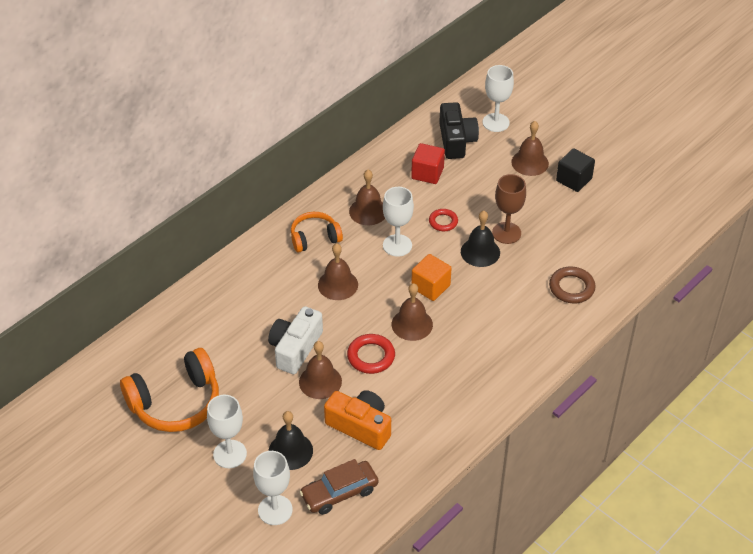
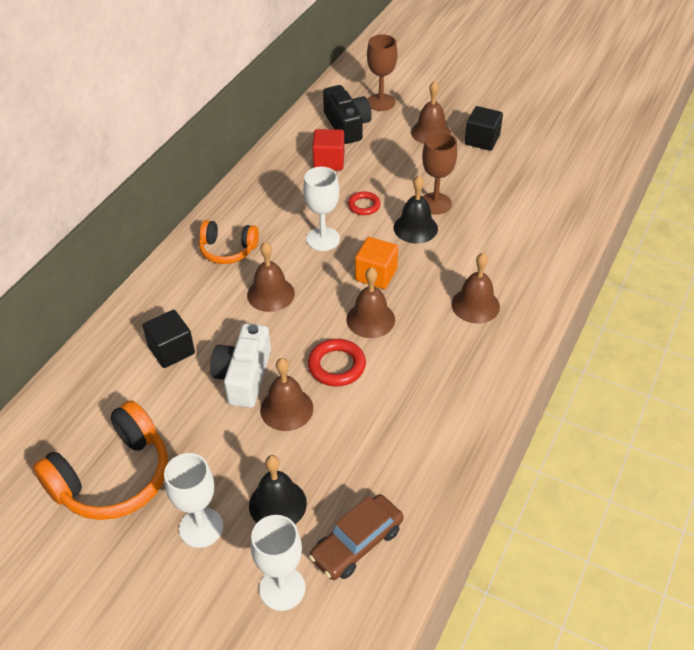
camera: 15 degrees left, 0 degrees up
orange headphones [291,212,343,253] -> orange headphones turned 135 degrees counterclockwise [199,220,259,264]
orange camera [324,390,391,450] -> none
brown bell [349,170,385,225] -> brown bell moved to [451,253,500,323]
white goblet [483,65,514,132] -> brown goblet [367,34,397,111]
brown ring [549,267,596,303] -> none
none -> black cube [142,310,195,368]

